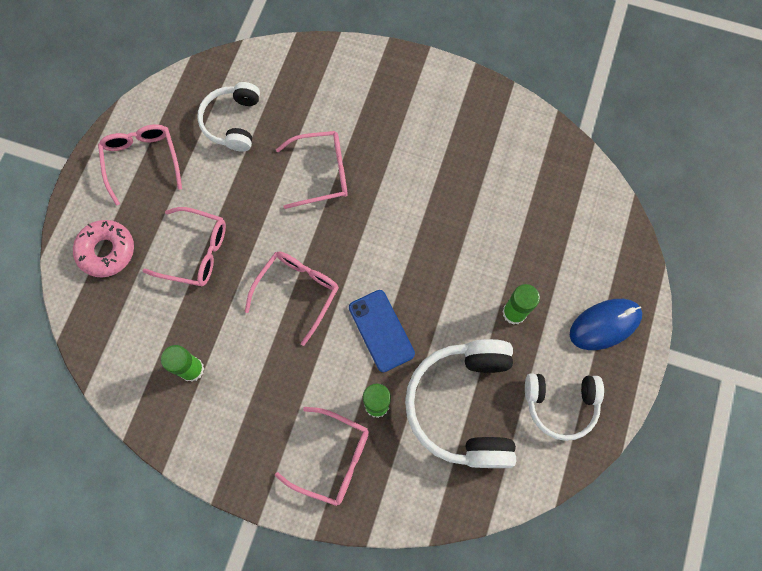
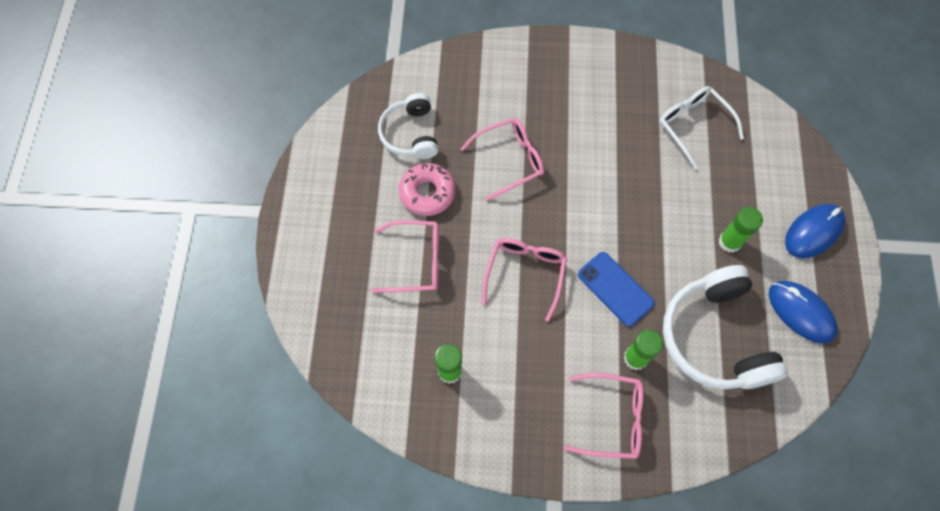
camera: 15 degrees left, 5 degrees down
pink donut [73,220,134,277] -> pink donut moved to [399,163,455,216]
pink glasses [98,124,182,206] -> none
white headphones [525,373,604,441] -> blue mouse [769,281,837,343]
none -> white glasses [659,86,744,170]

